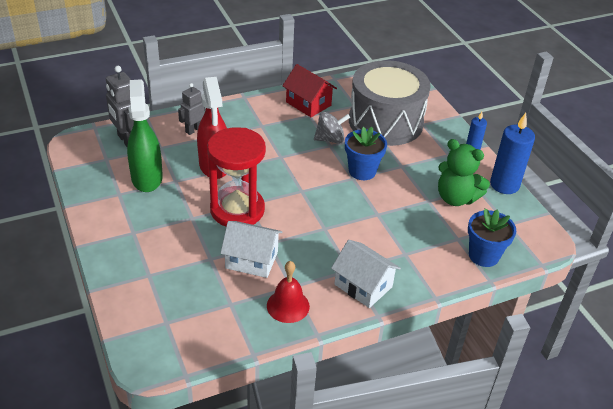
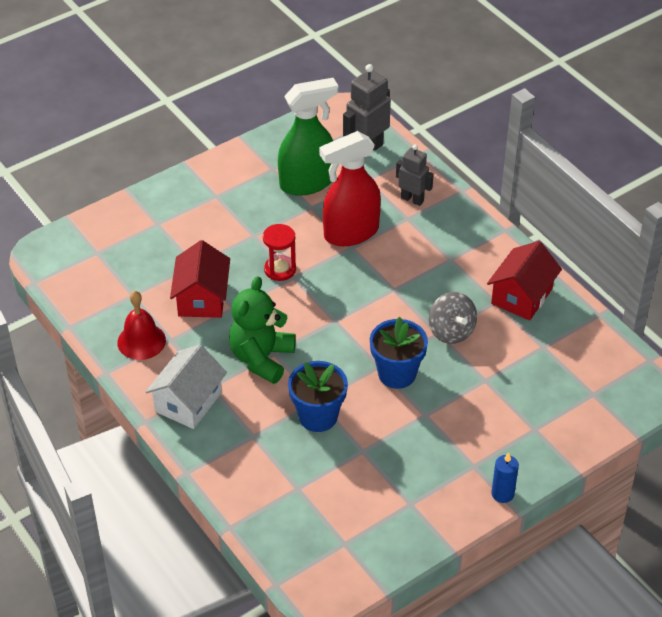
camera: 80 degrees right, 5 degrees up
red hourglass [207,127,266,226] -> red hourglass [263,224,296,281], size x0.48
white house [220,221,282,278] -> red house [170,240,230,318]
grey drum [349,60,431,146] -> none
green teddy bear [438,139,490,206] -> green teddy bear moved to [229,276,296,384]
blue flower pot [468,208,516,267] -> blue flower pot moved to [288,361,348,432]
blue candle [490,113,535,194] -> none

